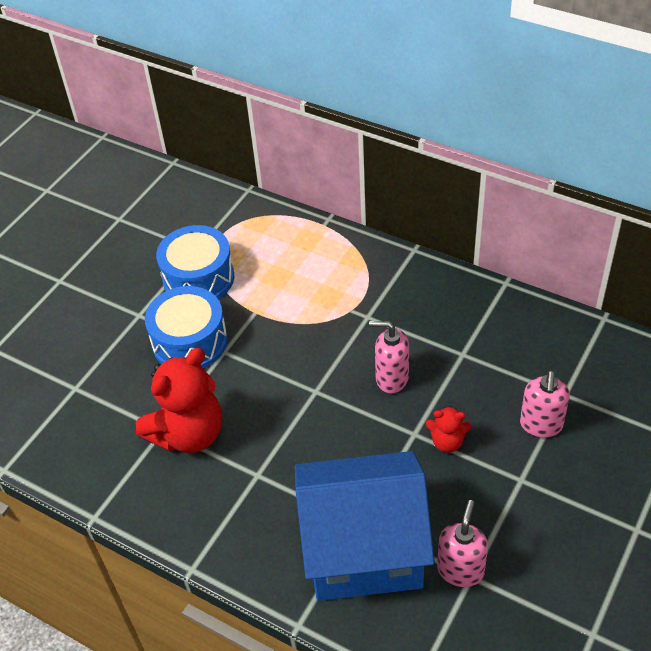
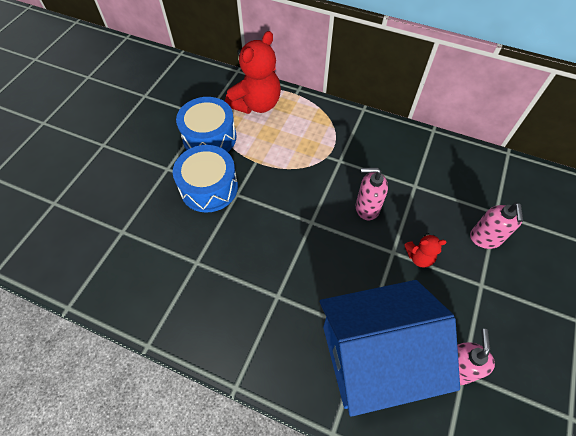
camera: 10 degrees left, 10 degrees up
red teddy bear [136,348,222,453] -> red teddy bear moved to [225,31,281,114]

